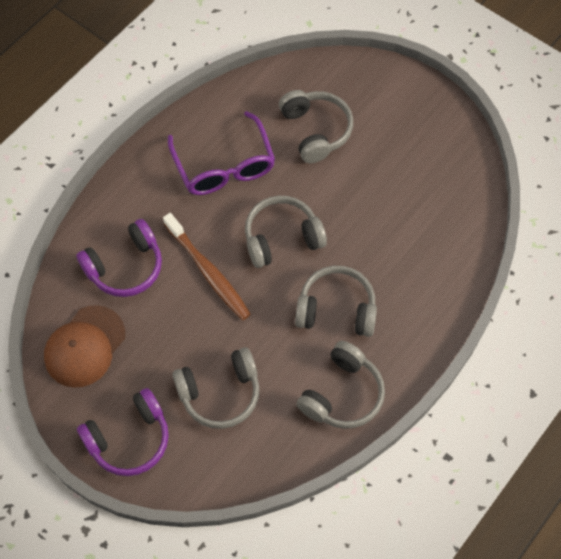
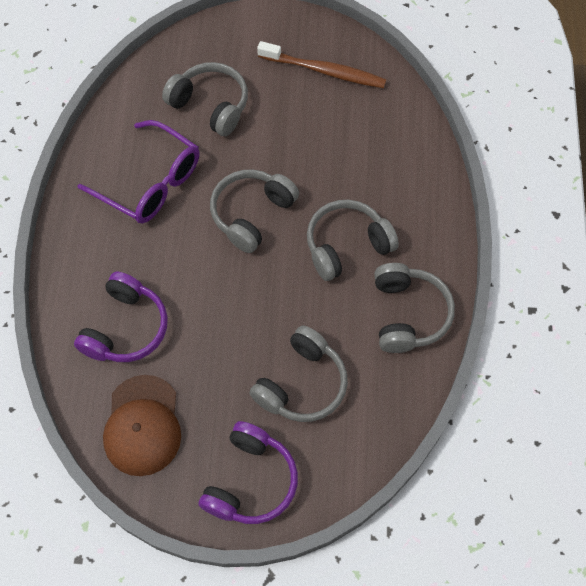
camera: 35 degrees left, 0 degrees up
brown toothbrush [163,213,251,320] -> brown toothbrush moved to [257,41,386,88]

